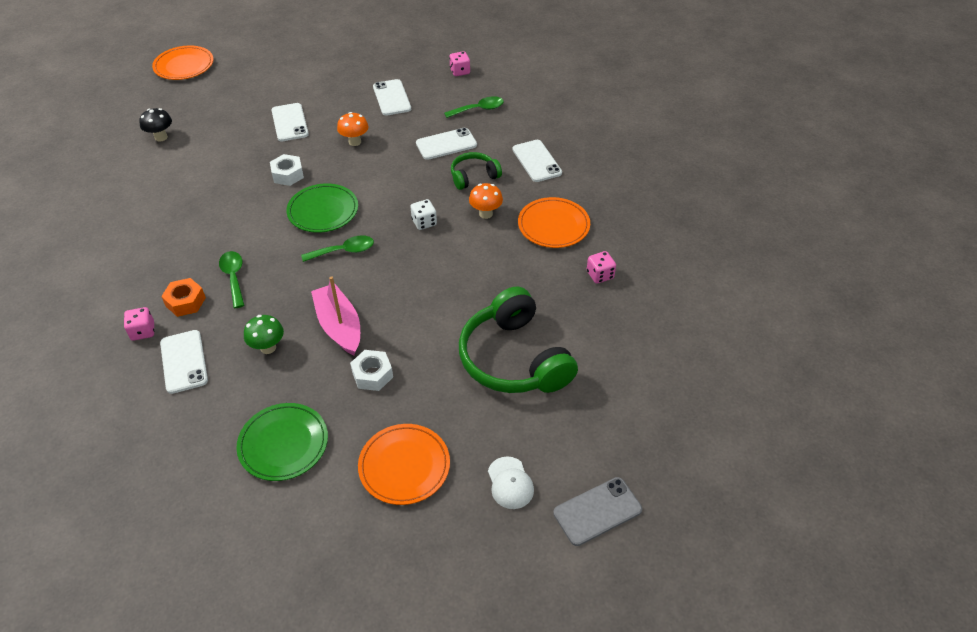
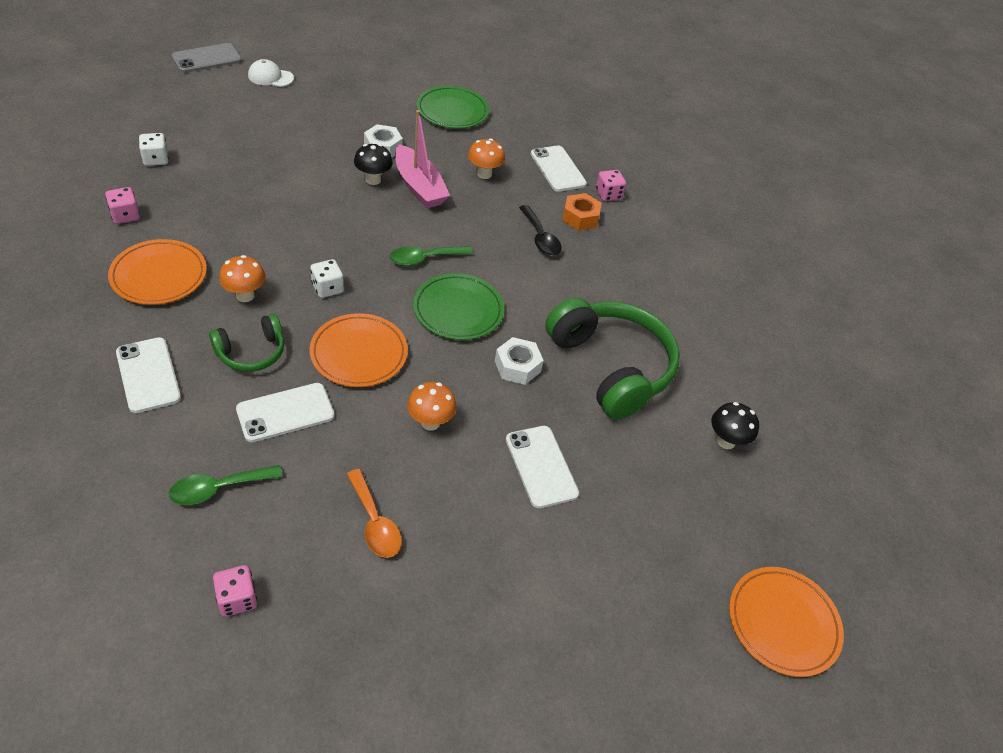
camera: 170 degrees right, 0 degrees up
green spoon [219,251,245,308] -> black spoon [519,205,562,256]
green mushroom [244,315,284,354] -> orange mushroom [468,138,505,179]
orange plate [358,424,450,505] -> orange plate moved to [309,313,408,387]
white phone [373,79,411,116] -> orange spoon [347,469,402,558]
green headphones [459,287,578,393] -> green headphones moved to [545,298,680,420]
white cap [488,457,534,509] -> white cap turned 60 degrees counterclockwise [248,59,294,87]
none -> white dice [139,133,169,166]
none -> black mushroom [354,144,393,185]

